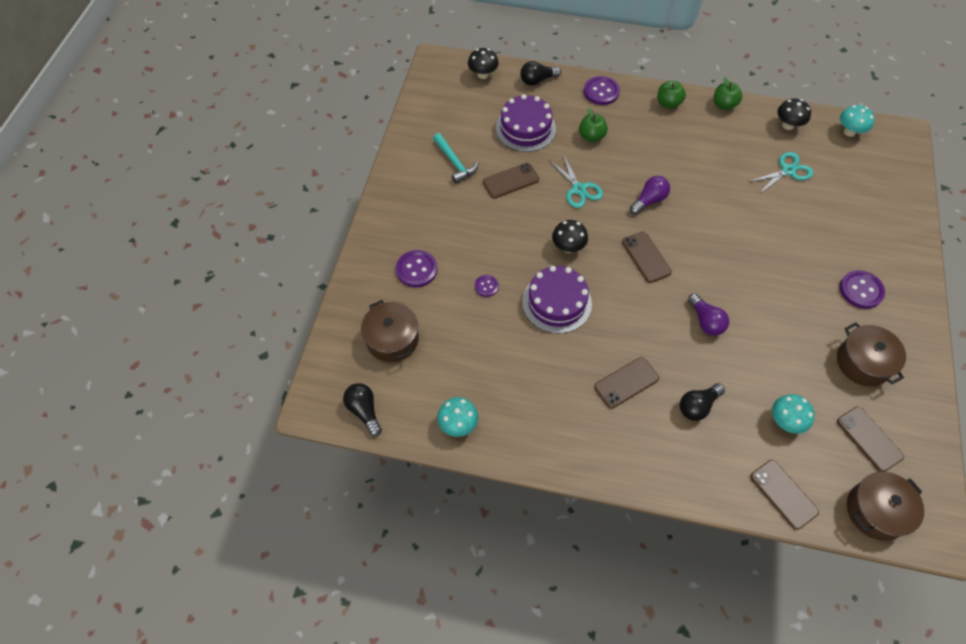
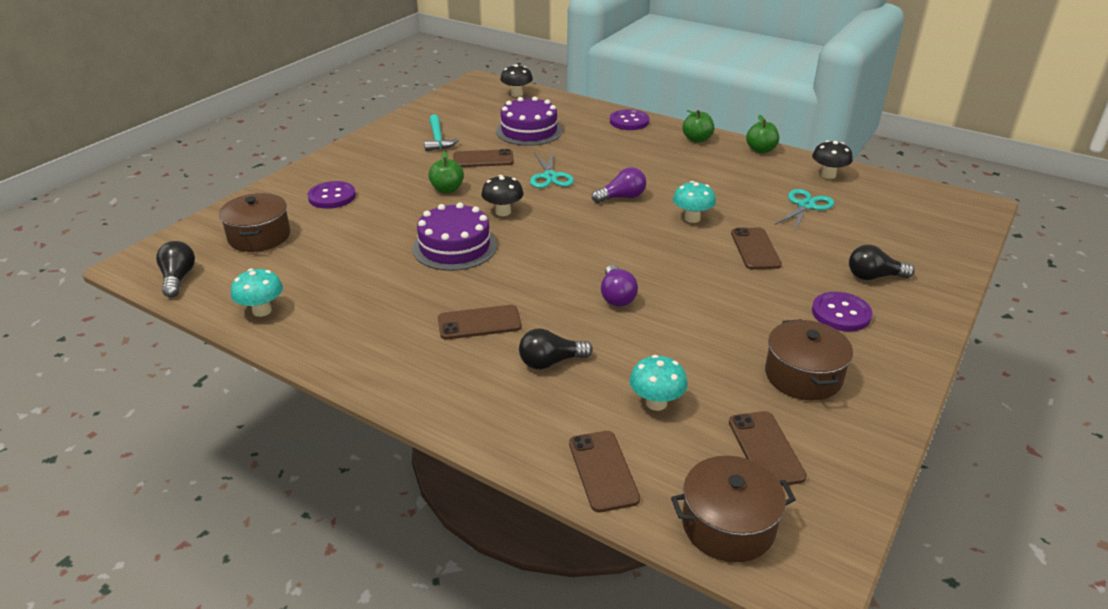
camera: 20 degrees right, 25 degrees down
purple button [475,275,499,297] -> none
black light bulb [520,61,561,86] -> black light bulb moved to [849,245,915,280]
green apple [579,108,608,142] -> green apple moved to [428,152,464,193]
brown phone [622,231,672,283] -> brown phone moved to [731,227,782,270]
turquoise scissors [749,152,814,194] -> turquoise scissors turned 45 degrees counterclockwise [774,189,834,233]
turquoise mushroom [840,105,875,137] -> turquoise mushroom moved to [673,181,716,223]

